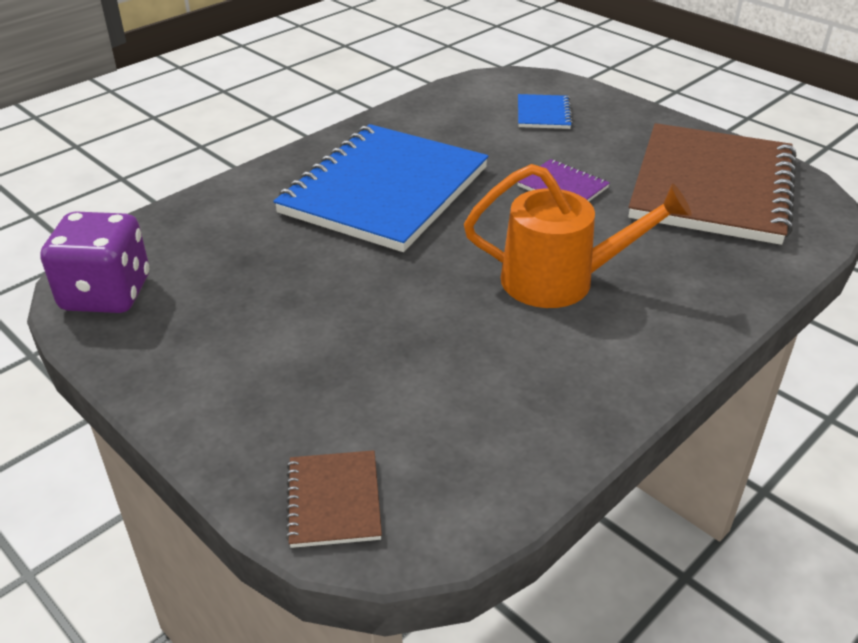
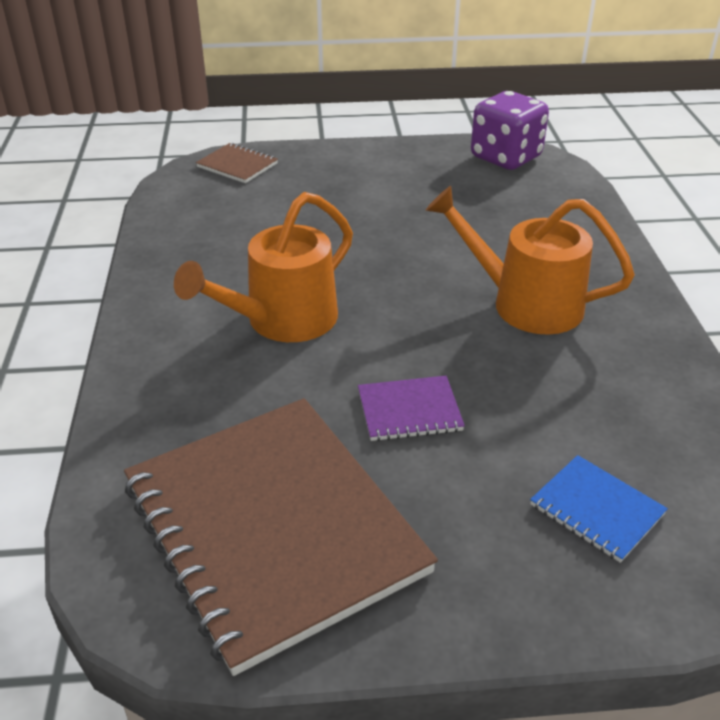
camera: 130 degrees right, 0 degrees up
blue notebook [274,124,489,252] -> orange watering can [426,186,635,335]

